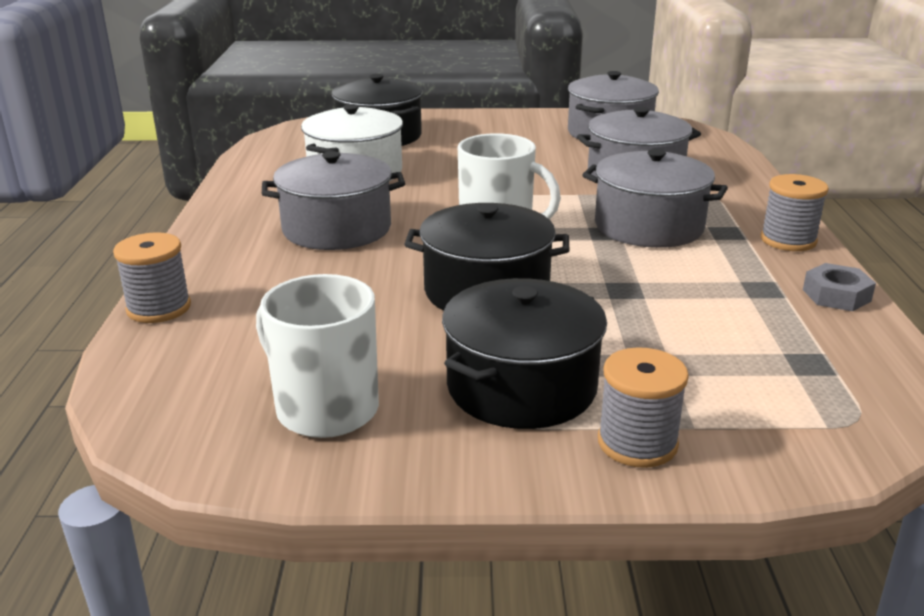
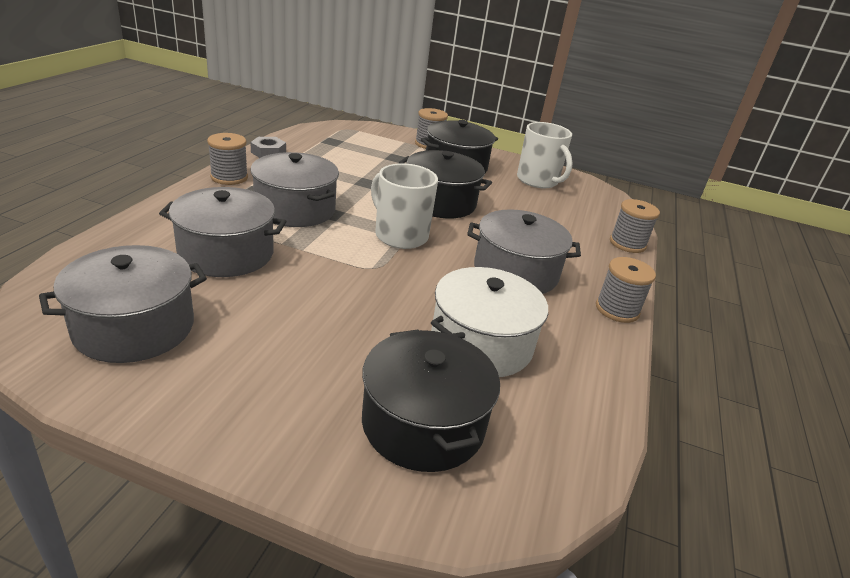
camera: 165 degrees left, 5 degrees up
none -> grey spool [596,257,656,323]

